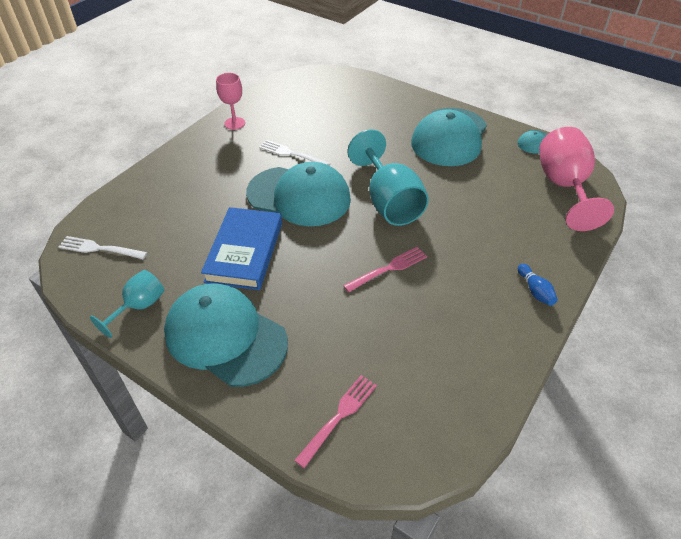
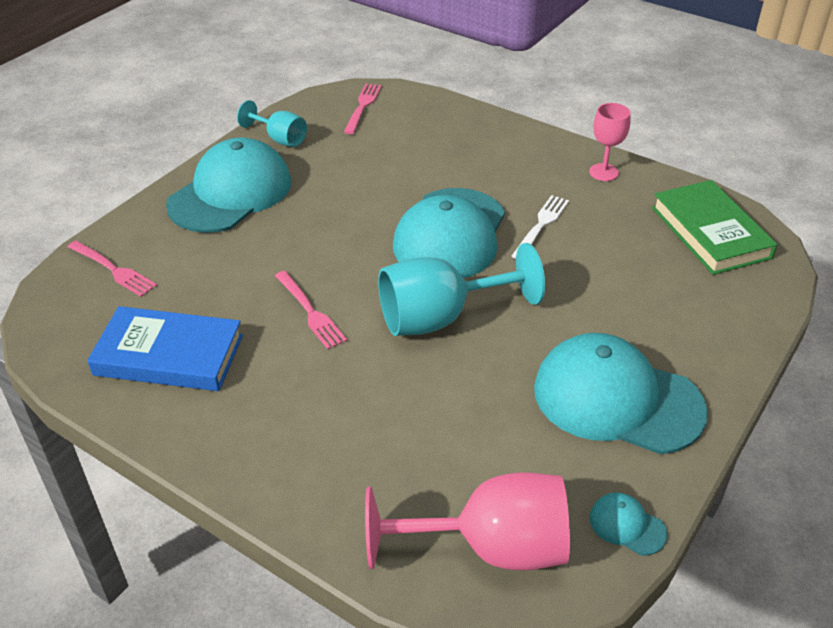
camera: 90 degrees right, 5 degrees down
white fork [59,236,147,259] -> pink fork [344,83,382,134]
blue book [201,207,282,290] -> blue book moved to [87,306,243,391]
blue bowling pin [518,264,557,306] -> none
none -> green book [652,180,777,275]

